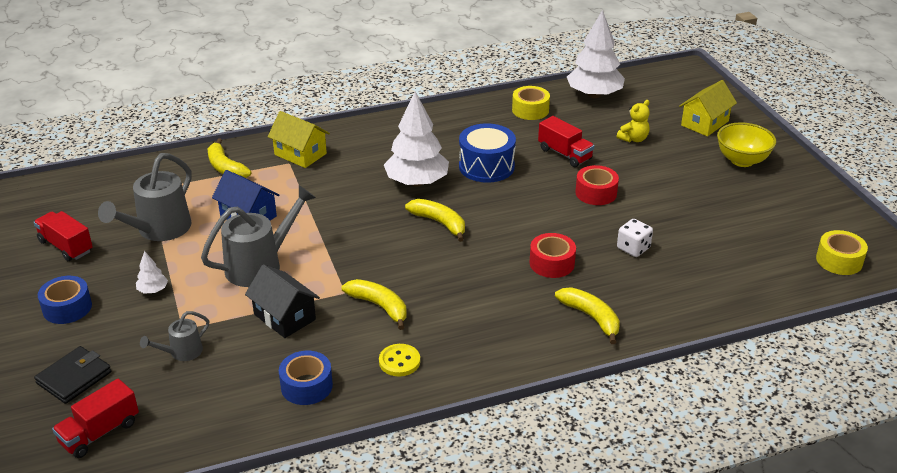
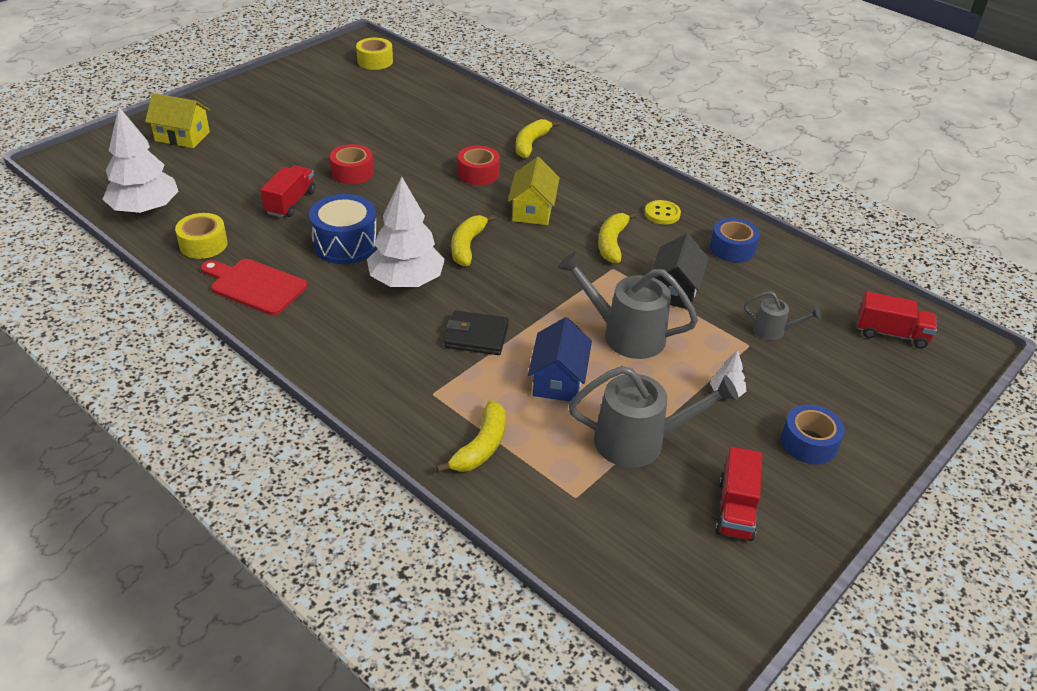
camera: 120 degrees left, 5 degrees up
black wallet [34,346,111,404] -> black wallet moved to [444,310,509,355]
yellow house [268,111,330,168] -> yellow house moved to [508,157,560,225]
yellow teddy bear [617,100,650,142] -> none
white dice [617,219,653,257] -> none
yellow bowl [717,122,776,167] -> none
none -> red cutting board [201,259,307,315]

